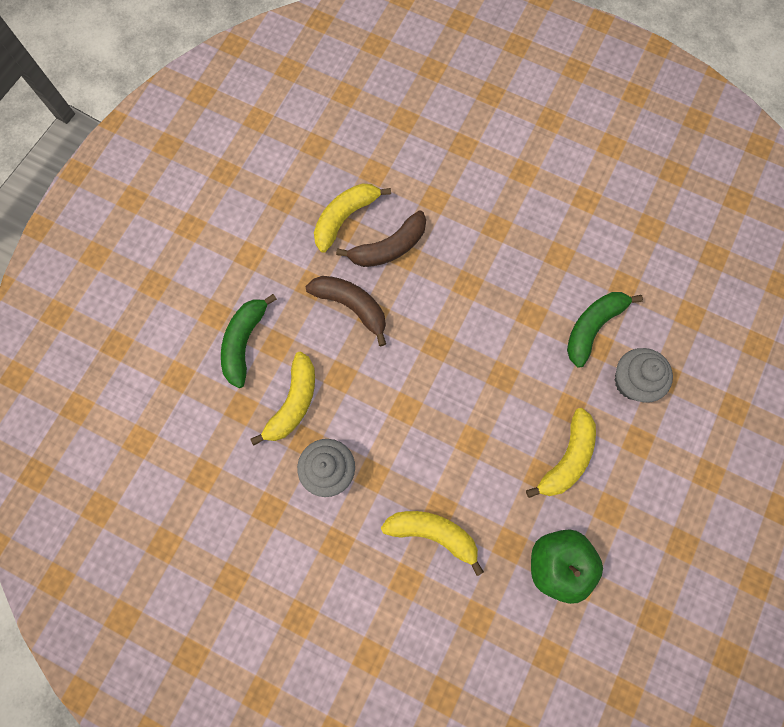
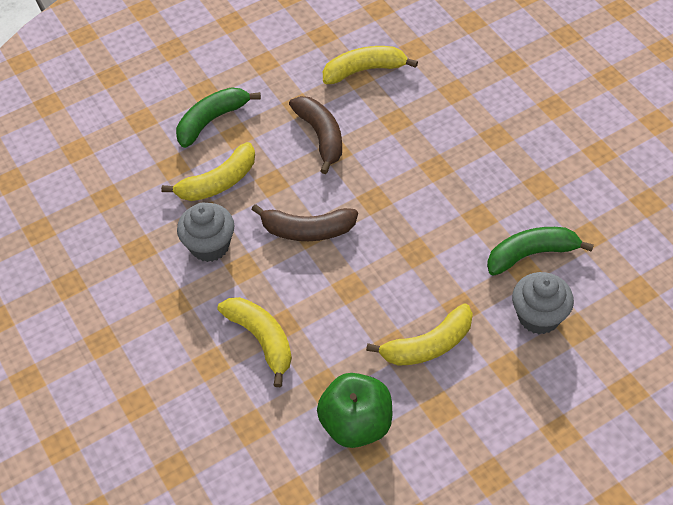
camera: 35 degrees right, 20 degrees down
brown banana [336,210,426,267] -> brown banana moved to [251,204,358,241]

